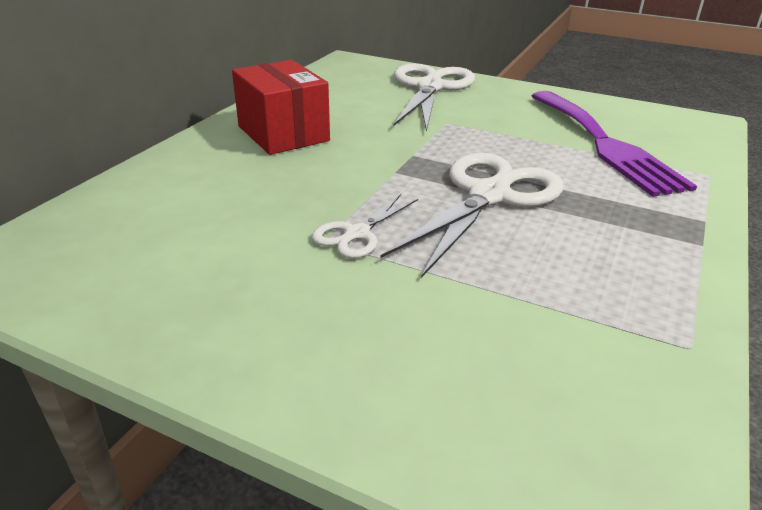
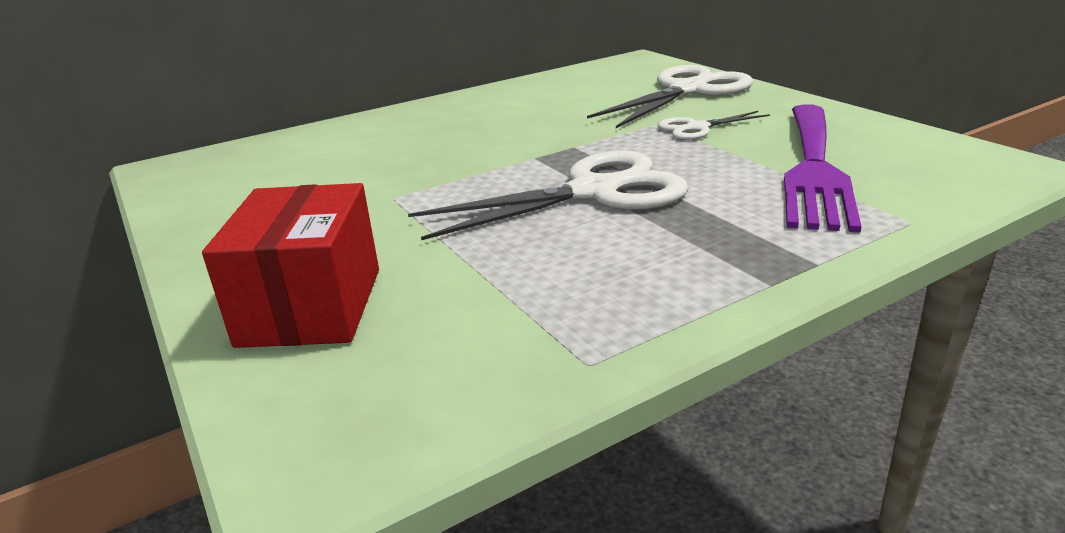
camera: 35 degrees right, 5 degrees down
red box [232,60,330,155] -> red box moved to [202,183,379,348]
white scissors [312,194,418,259] -> white scissors moved to [658,111,770,140]

